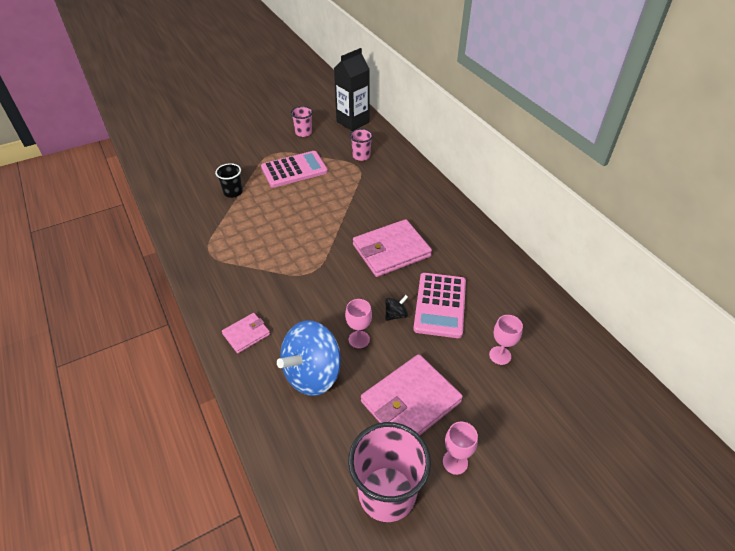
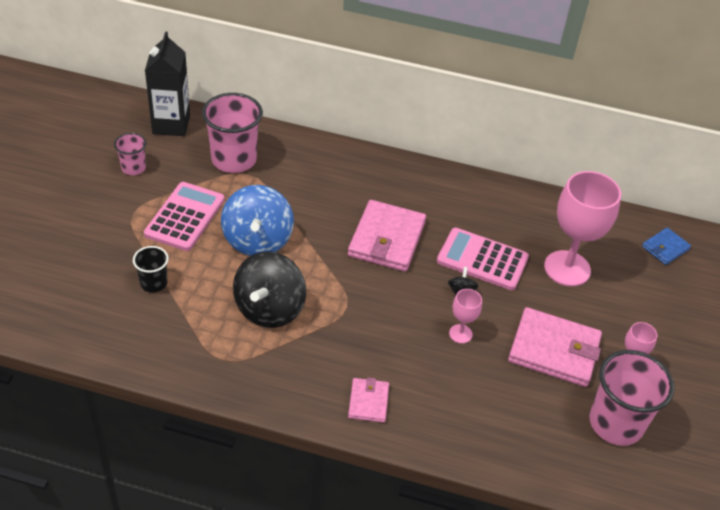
camera: 50 degrees left, 0 degrees up
blue spinning top [277,320,341,396] -> blue spinning top moved to [221,185,294,256]
pink cup [350,129,373,161] -> pink cup [202,93,263,173], size x1.90
pink wallet [361,354,463,435] -> pink wallet turned 75 degrees counterclockwise [508,307,602,387]
pink calculator [413,273,466,338] -> pink calculator turned 150 degrees clockwise [437,228,529,290]
pink goblet [489,315,523,365] -> pink goblet [544,171,621,286], size x2.12
none -> black spinning top [233,252,306,328]
none -> blue wallet [642,227,691,265]

